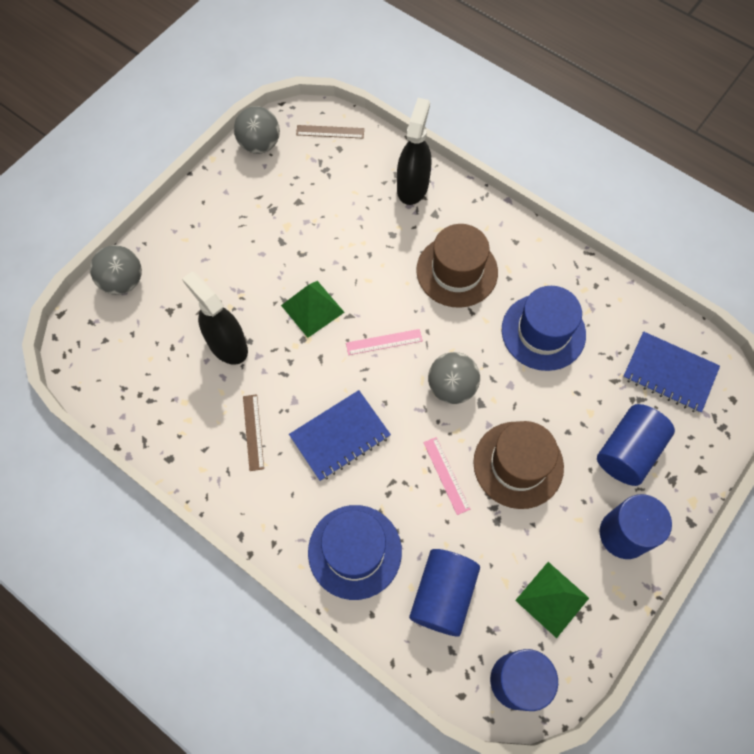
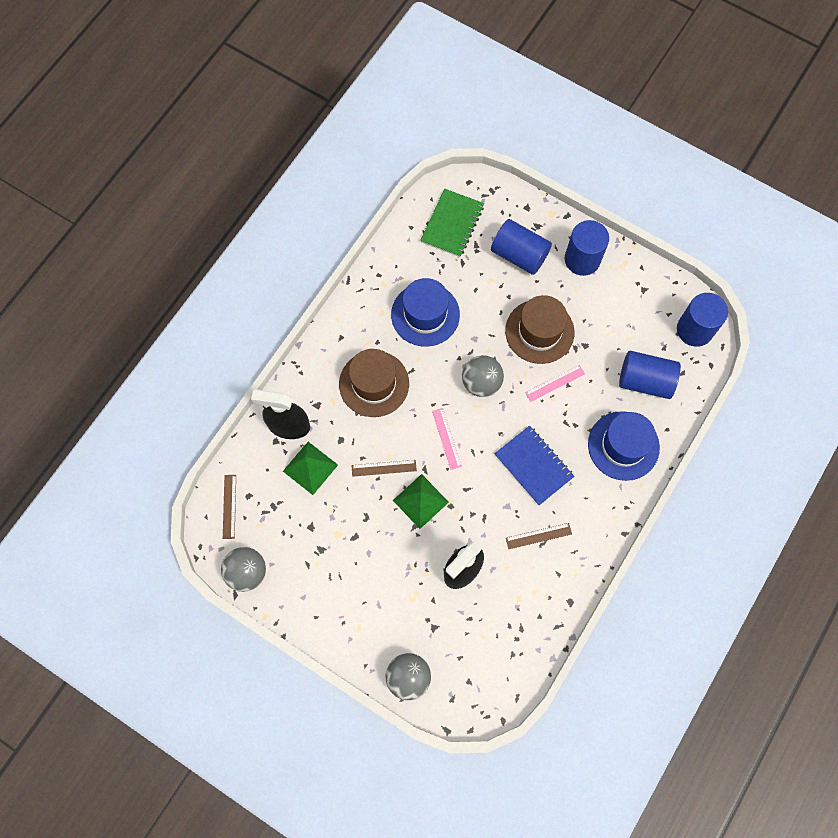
camera: 95 degrees left, 5 degrees up
green pyramid [515,562,589,638] -> green pyramid moved to [283,442,338,495]
blue notebook [623,331,720,413] -> green notebook [420,189,484,257]
none -> brown ruler [351,460,417,477]

